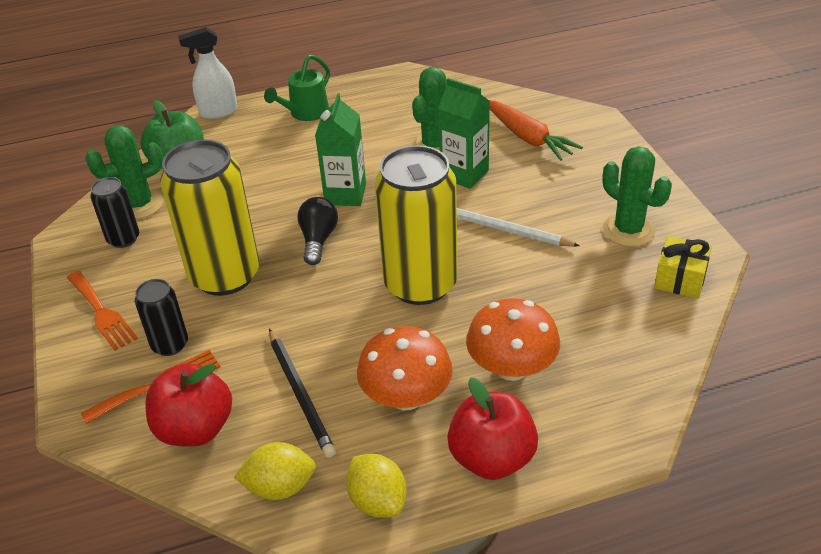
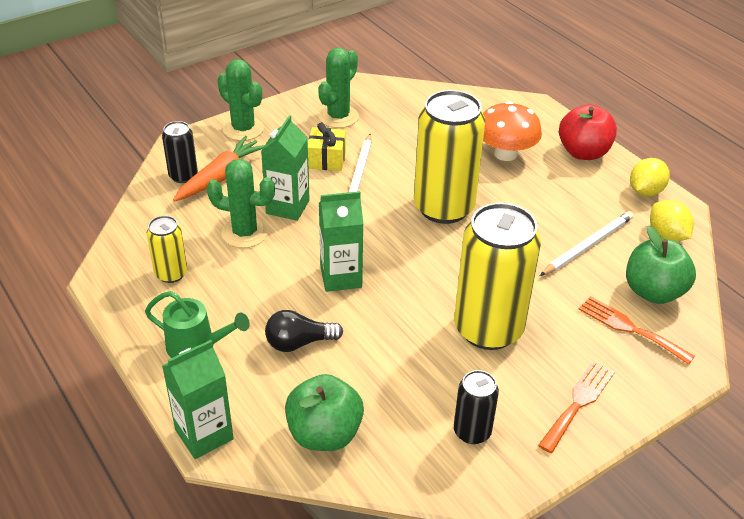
camera: 110 degrees left, 0 degrees up
green cactus [85,125,164,219] -> green cactus moved to [218,59,264,141]
black can [135,279,188,356] -> black can moved to [162,121,198,183]
red apple [145,363,232,446] -> green apple [626,226,696,304]
white spray bottle [178,27,238,119] -> green carton [162,340,234,459]
black pencil [269,329,336,458] -> white pencil [540,211,633,276]
black light bulb [297,197,338,265] -> black light bulb moved to [265,310,343,352]
orange mushroom [357,326,453,410] -> none
yellow gift [654,236,712,298] -> yellow gift moved to [308,123,346,171]
none -> yellow can [147,216,187,283]

